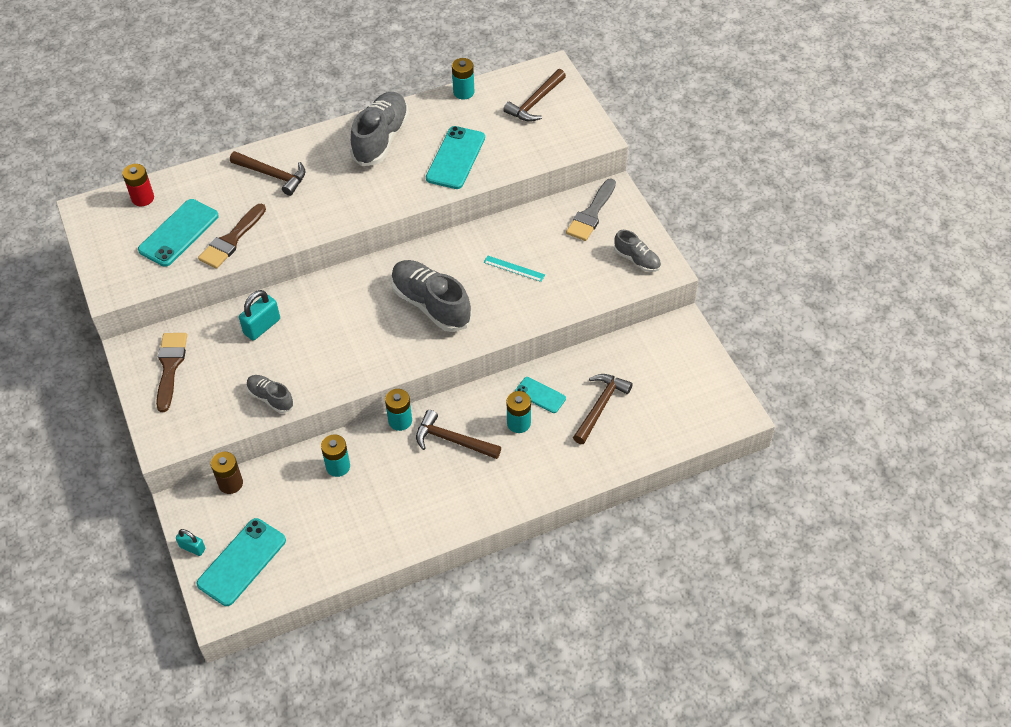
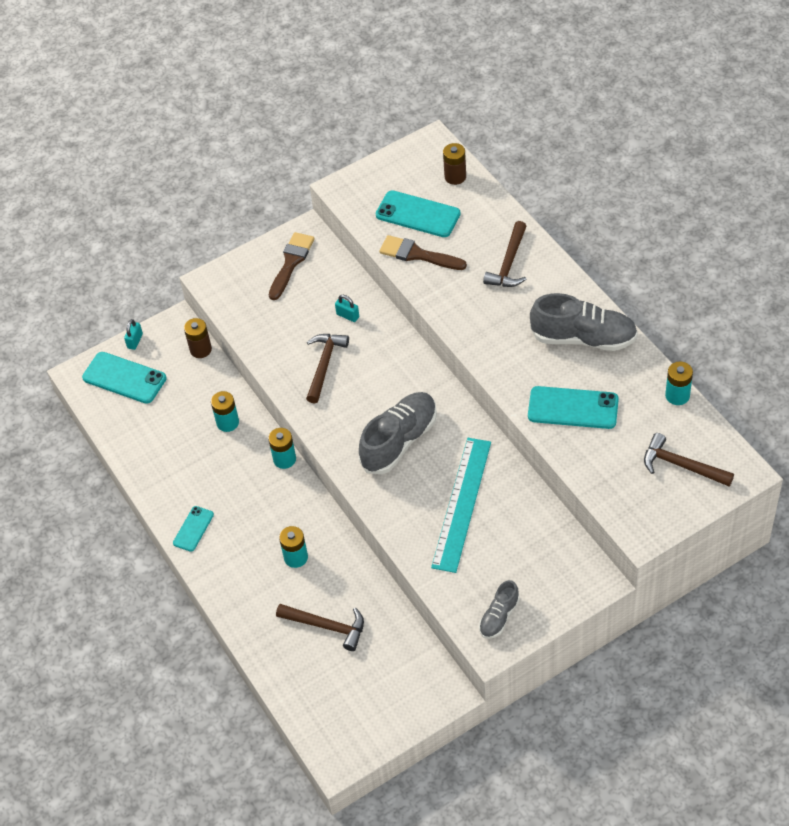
camera: 85 degrees right, 0 degrees up
red battery [122,164,154,206] -> brown battery [443,143,466,185]
brown brush [156,333,187,412] -> brown brush turned 60 degrees counterclockwise [269,232,314,300]
turquoise padlock [239,290,280,340] -> turquoise padlock [335,295,359,322], size x0.62
grey shoe [246,375,294,413] -> none
brown hammer [416,410,501,459] -> brown hammer moved to [306,334,349,404]
turquoise ruler [484,256,545,282] -> turquoise ruler [431,438,491,573], size x2.32
turquoise phone [515,377,566,413] -> turquoise phone moved to [173,506,214,552]
grey brush [566,179,616,241] -> none

